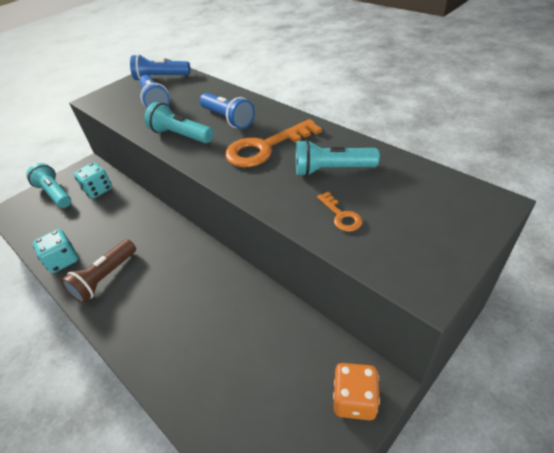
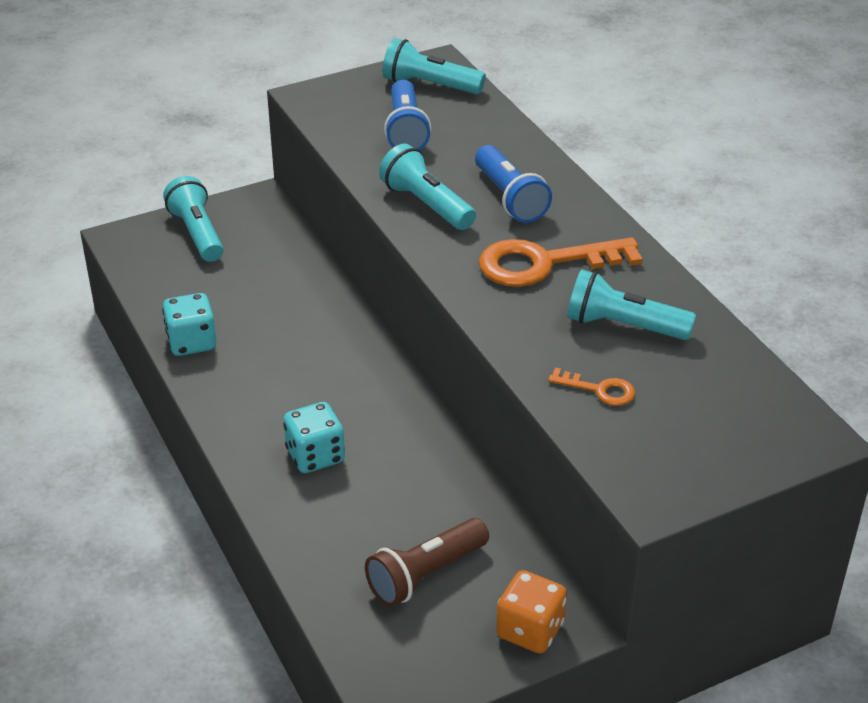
camera: 15 degrees right, 5 degrees down
brown flashlight [61,239,136,303] -> brown flashlight moved to [365,518,489,607]
turquoise dice [74,162,112,198] -> turquoise dice moved to [283,402,345,473]
blue flashlight [130,54,190,80] -> turquoise flashlight [383,38,486,94]
orange key [317,191,362,232] -> orange key turned 60 degrees counterclockwise [548,367,635,406]

